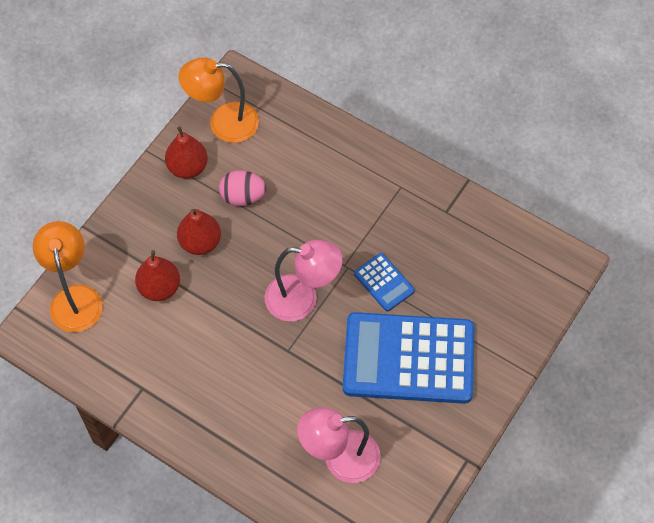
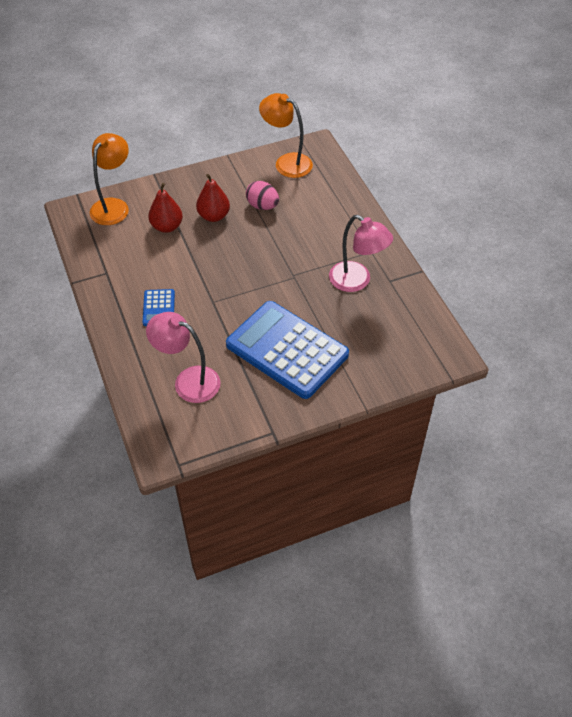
camera: 35 degrees right, 10 degrees down
red pear [165,126,208,179] -> none
pink lamp [265,240,343,321] -> pink lamp moved to [329,215,393,292]
blue calculator [354,253,415,311] -> blue calculator moved to [143,289,175,326]

